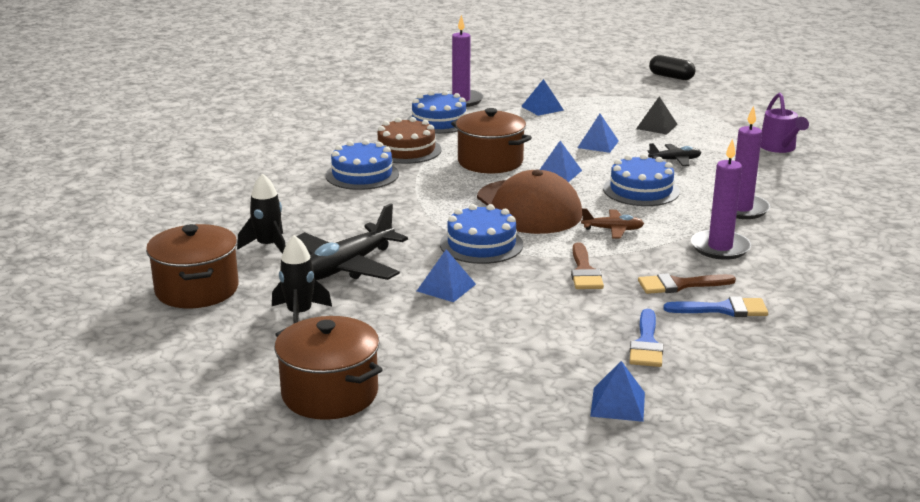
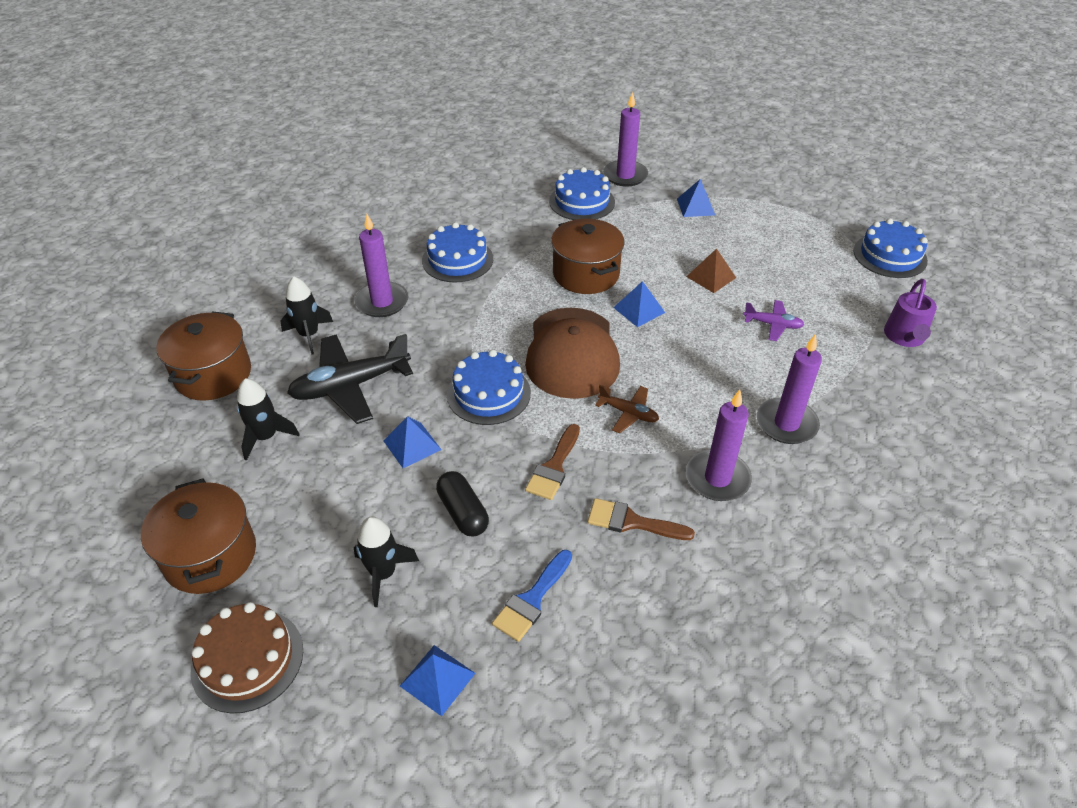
camera: 25 degrees right, 20 degrees up
brown cake [376,117,442,164] -> brown cake moved to [190,602,303,714]
blue pyramid [578,114,619,153] -> brown pyramid [686,248,736,293]
blue cake [603,154,680,206] -> blue cake moved to [853,218,928,278]
black pyramid [636,96,678,135] -> none
black plane [647,143,702,166] -> purple plane [743,300,804,341]
black capsule [649,55,696,80] -> black capsule moved to [436,471,489,536]
blue brush [663,296,768,317] -> none
none -> black rocket [354,517,419,607]
none -> purple candle [355,214,408,317]

